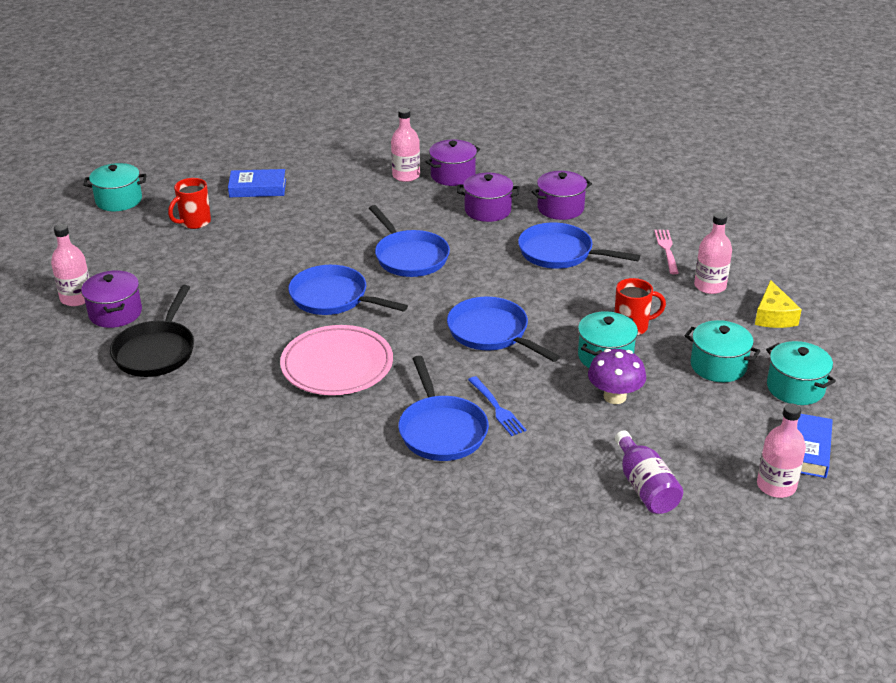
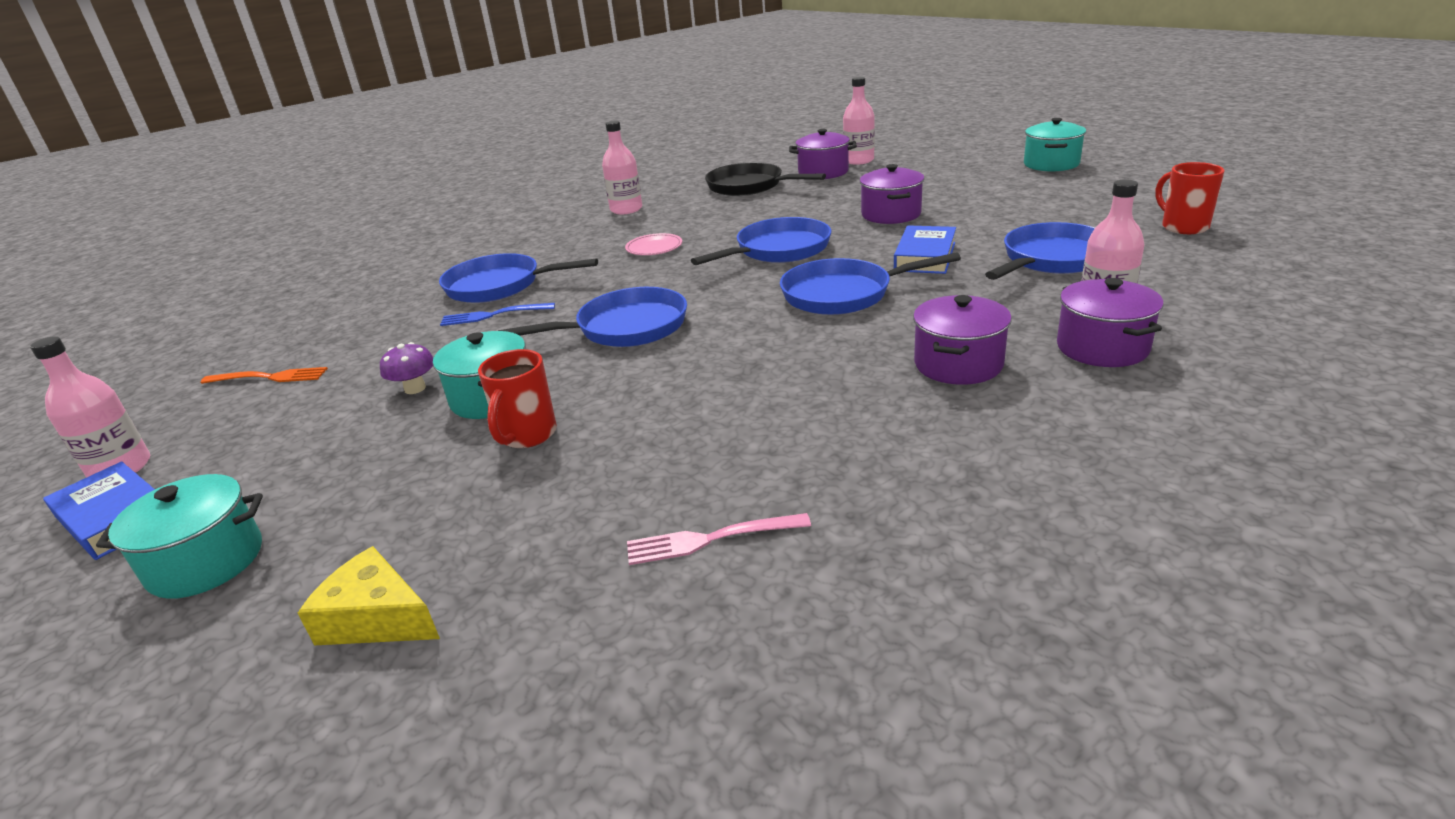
camera: 115 degrees right, 5 degrees down
red mug [168,178,211,229] -> red mug moved to [1155,162,1225,234]
blue book [228,169,286,197] -> blue book moved to [894,225,956,274]
pink plate [280,325,393,395] -> pink plate [625,233,682,255], size x0.47
blue pan [518,223,640,269] -> blue pan moved to [985,222,1095,280]
purple pot [531,171,592,220] -> purple pot moved to [860,164,924,224]
purple mushroom [588,349,646,404] -> purple mushroom [380,342,433,394], size x0.65
purple bottle [615,431,683,514] -> orange fork [201,367,328,384]
pink fork [654,230,679,274] -> pink fork turned 150 degrees clockwise [627,513,811,565]
turquoise pot [684,320,760,382] -> none
pink bottle [694,212,732,294] -> pink bottle moved to [602,121,642,214]

